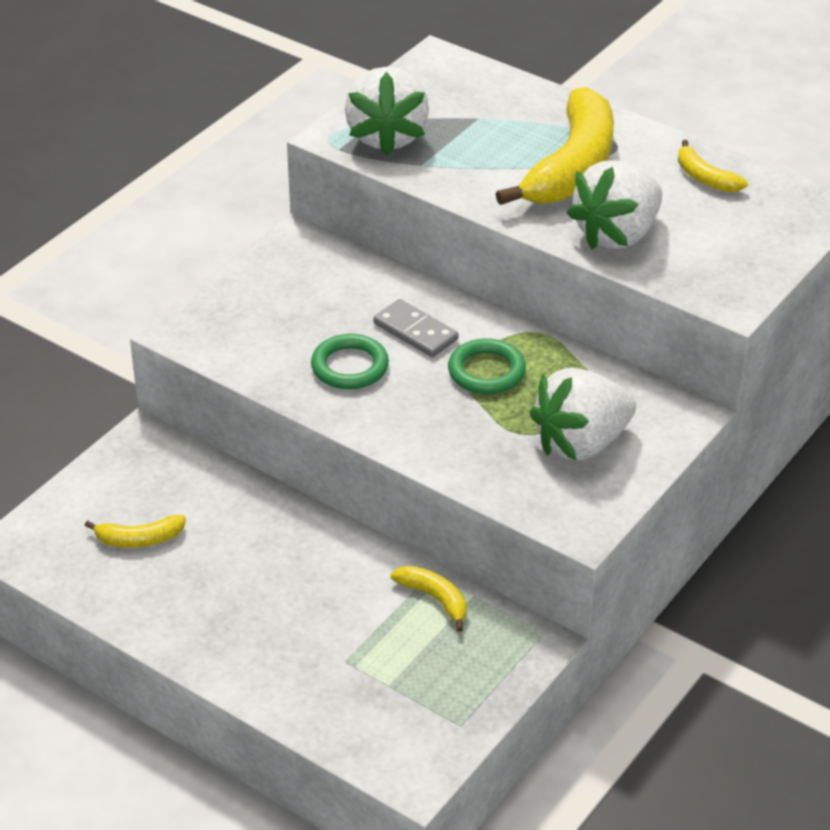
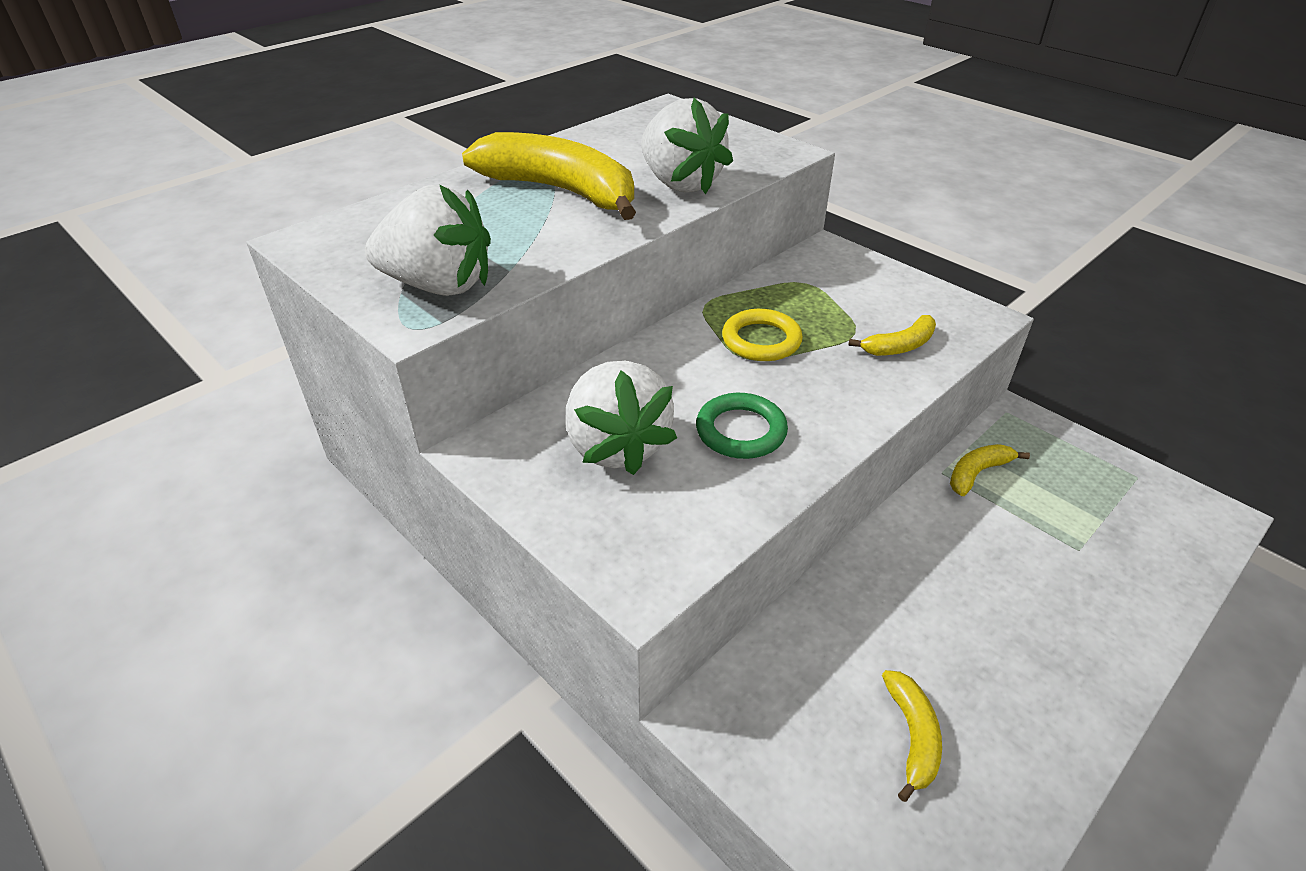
camera: 80 degrees left, 0 degrees up
grey domino [373,299,458,357] -> none
green ring [448,338,526,394] -> yellow ring [722,309,803,361]
white strawberry [530,367,636,461] -> white strawberry moved to [566,360,677,475]
yellow banana [678,140,748,192] -> yellow banana moved to [848,315,936,356]

